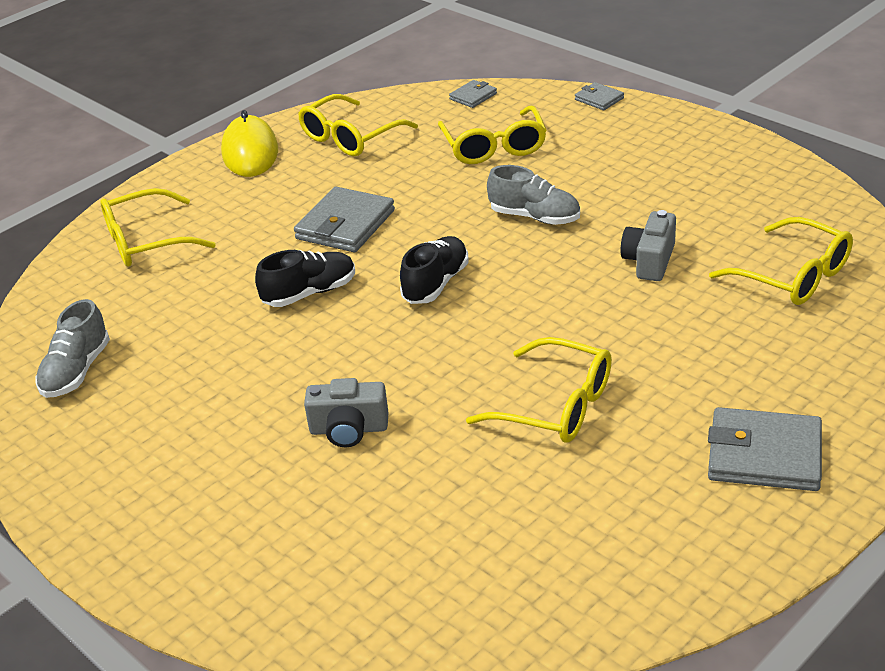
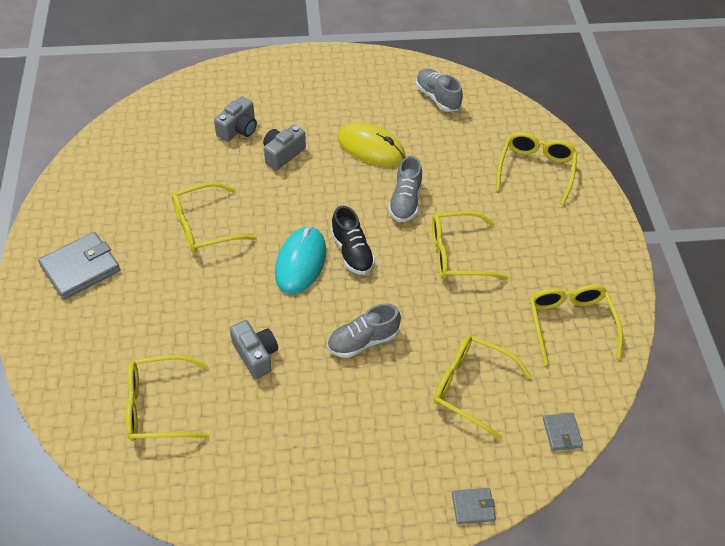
camera: 125 degrees right, 15 degrees up
yellow mouse [221,110,278,177] -> yellow mouse moved to [337,122,405,167]
black shoe [255,250,355,307] -> grey shoe [388,156,422,222]
grey wallet [294,187,395,252] -> yellow glasses [432,211,508,280]
none -> grey camera [214,96,257,142]
none -> turquoise mouse [275,226,326,294]

